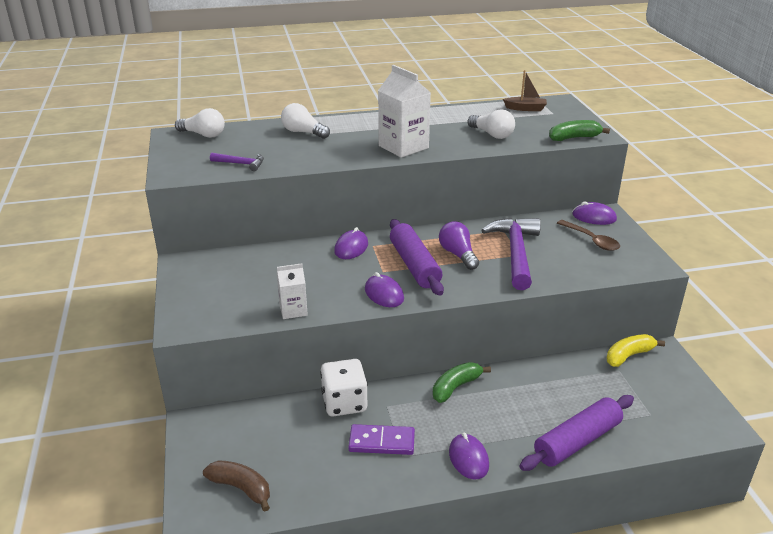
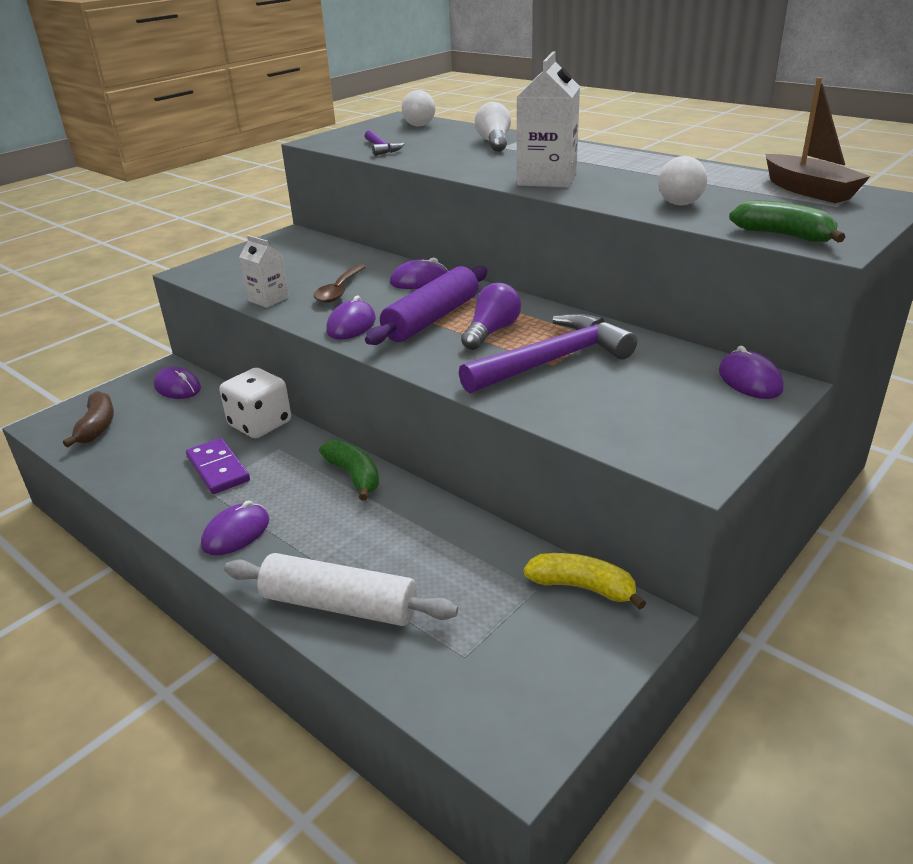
camera: 55 degrees right, 0 degrees up
green banana [433,362,491,403] -> green banana turned 45 degrees clockwise [319,440,379,501]
brown boat [503,70,547,111] -> brown boat [766,77,871,203], size x1.54
purple rolling pin [520,395,634,471] -> white rolling pin [224,553,458,626]
brown spoon [557,220,620,251] -> brown spoon moved to [314,264,366,303]
none -> purple mouse [154,366,201,399]

